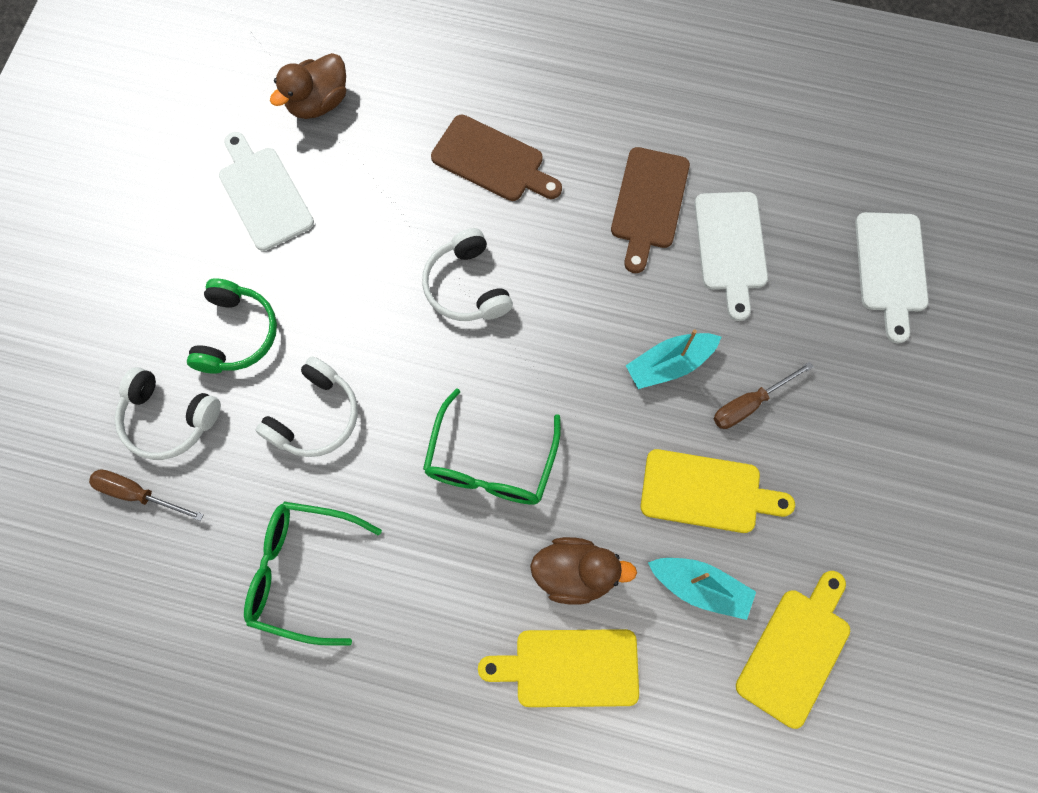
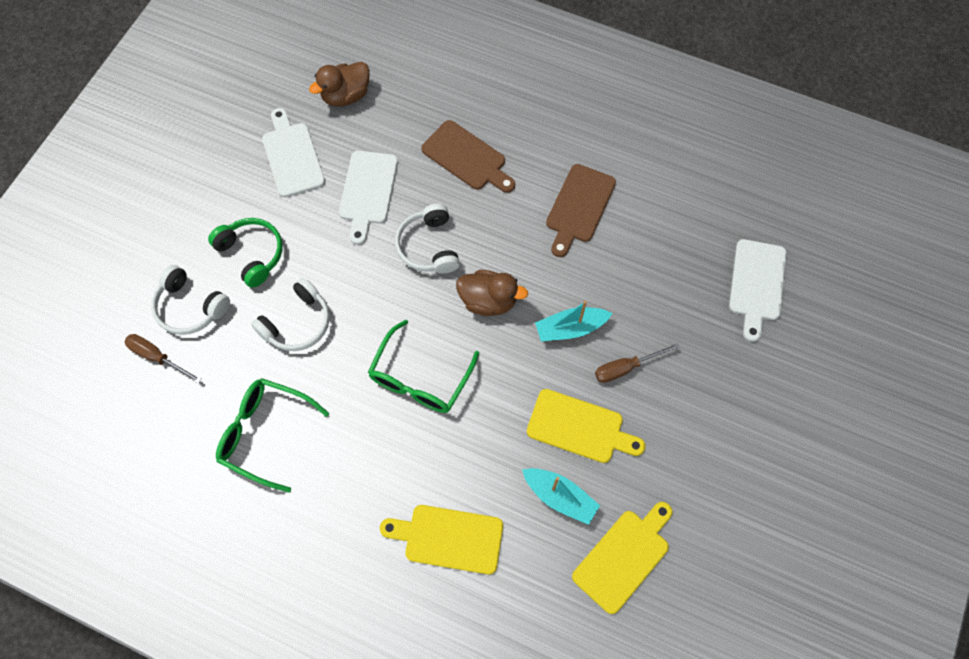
camera: 10 degrees right, 5 degrees down
green headphones [187,278,277,374] -> green headphones turned 60 degrees counterclockwise [208,218,283,288]
brown duck [530,537,637,605] -> brown duck moved to [456,270,528,316]
white cutting board [695,192,768,321] -> white cutting board moved to [339,151,398,245]

